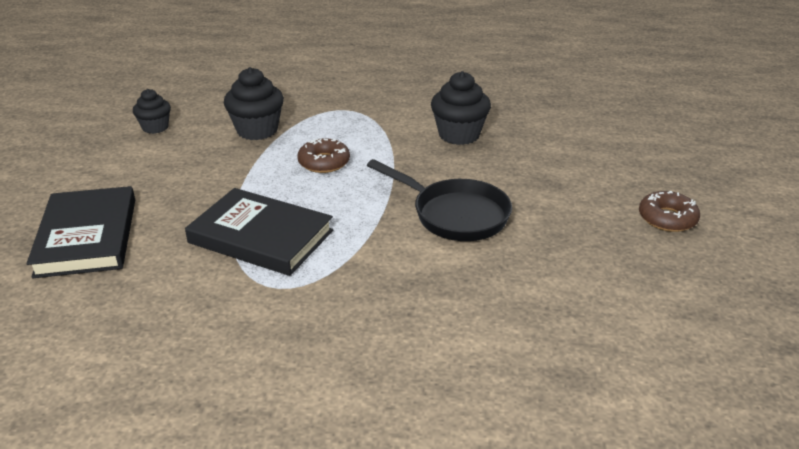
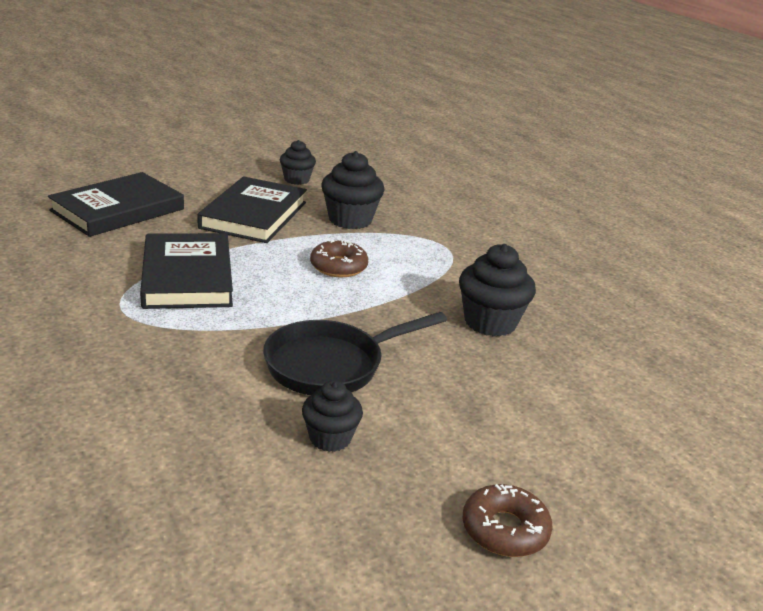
camera: 50 degrees right, 5 degrees down
black pan [367,159,512,241] -> black pan turned 60 degrees clockwise [263,312,447,395]
none -> black book [197,176,307,243]
none -> black cupcake [302,380,363,452]

